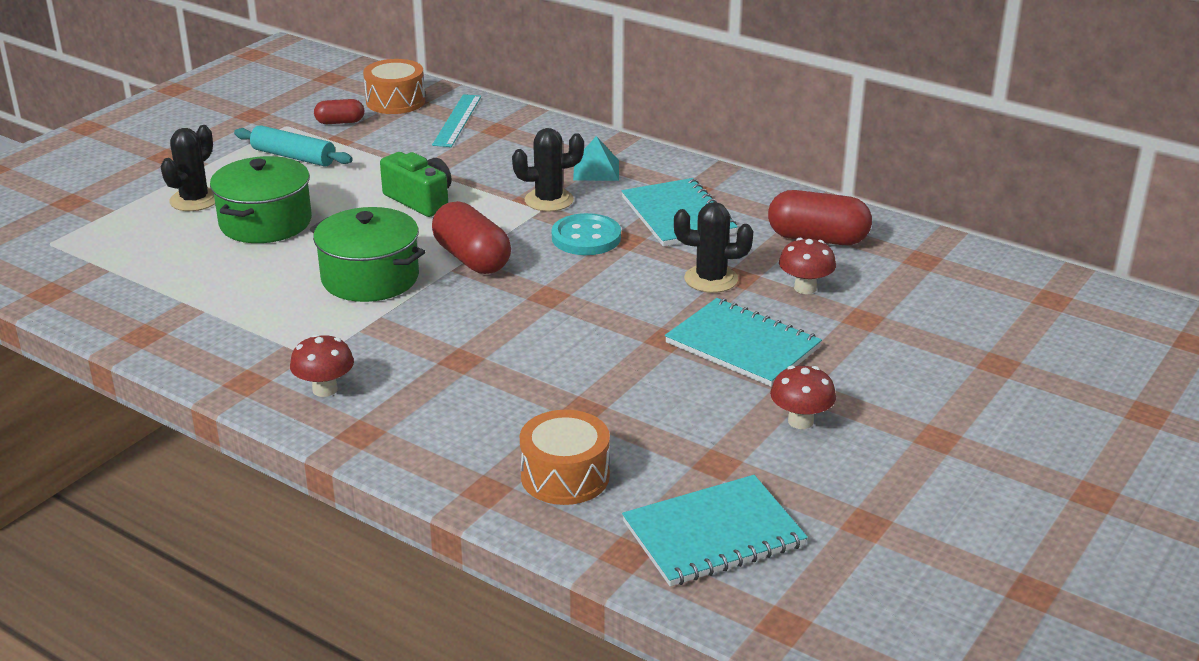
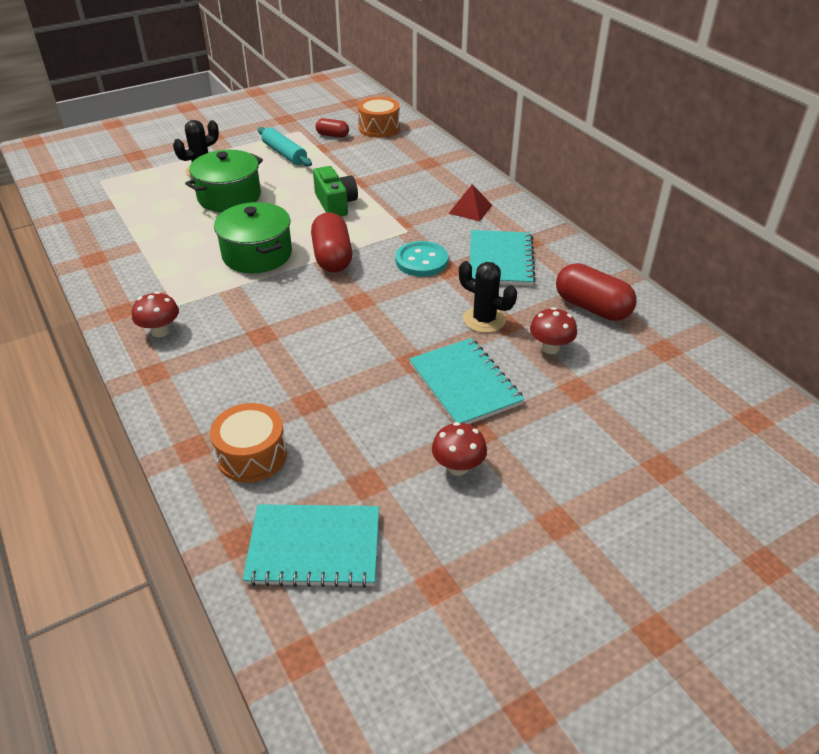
camera: 25 degrees right, 10 degrees up
turquoise ruler [432,94,481,147] -> none
black cactus [512,128,584,212] -> none
turquoise pyramid [573,136,619,181] -> red pyramid [448,184,492,221]

